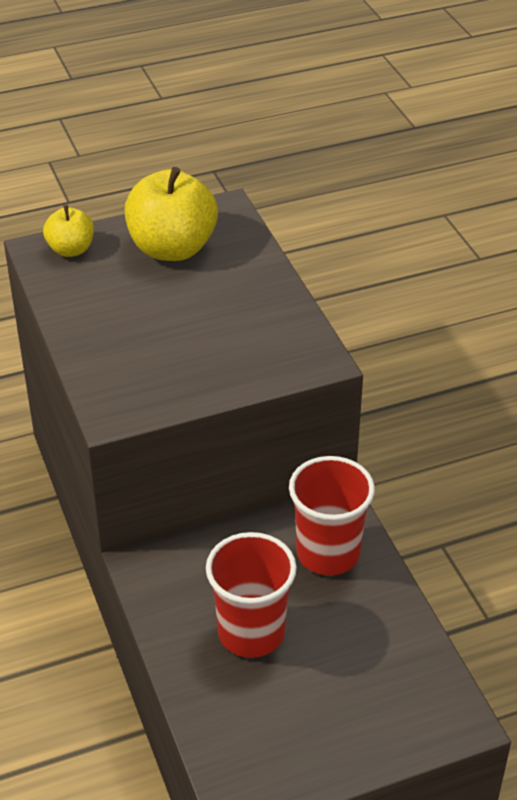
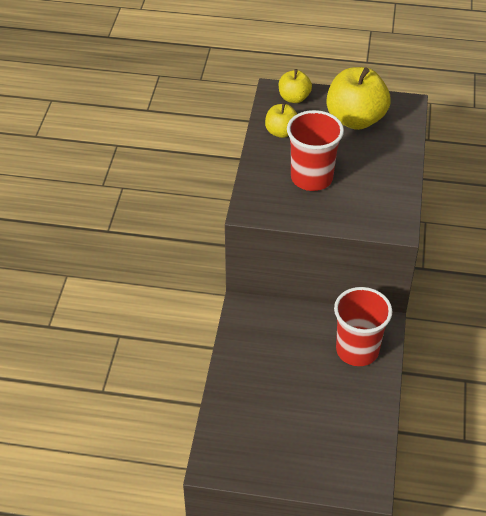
camera: 30 degrees right, 5 degrees up
red cup [206,532,297,658] -> red cup moved to [287,110,344,191]
none -> yellow apple [265,103,297,138]

